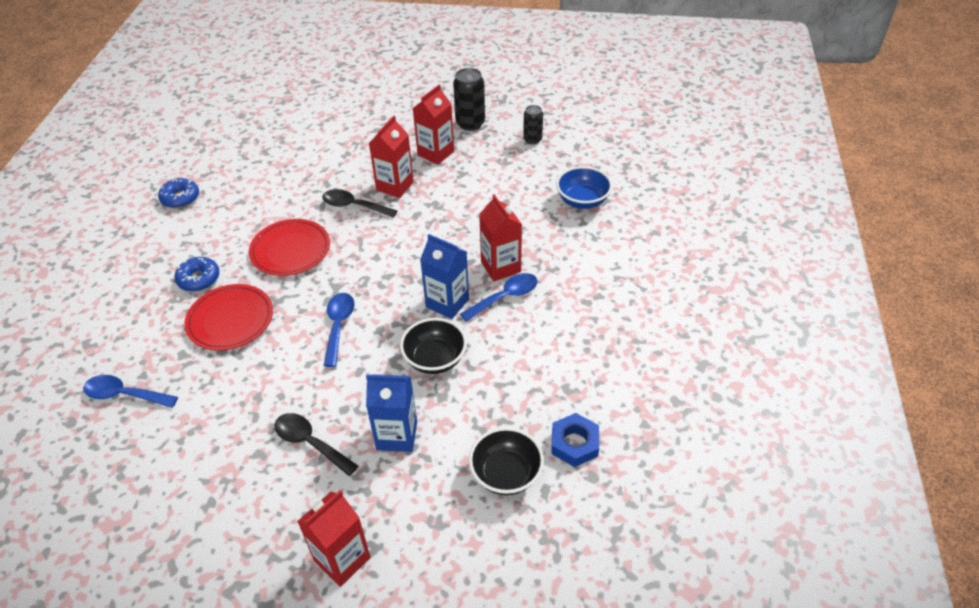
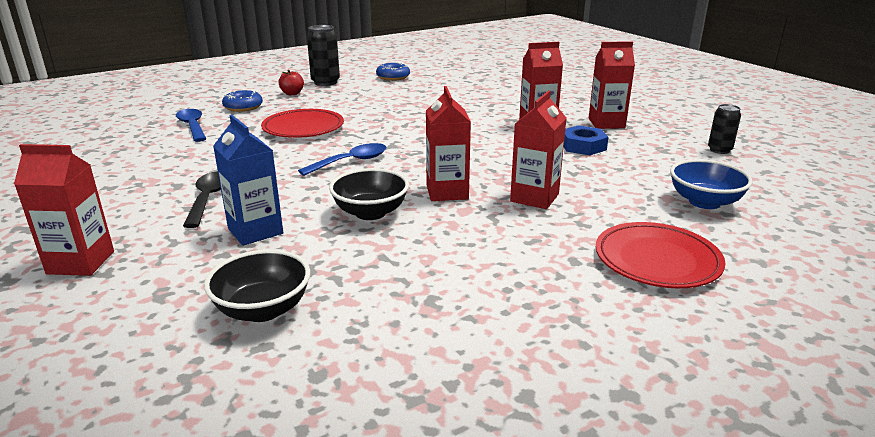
camera: 50 degrees right, 20 degrees down
blue donut [174,257,219,292] -> blue donut moved to [222,90,263,112]
red plate [249,219,330,276] -> red plate moved to [596,222,725,288]
black spoon [322,189,397,218] -> none
blue carton [420,234,469,319] -> red carton [426,86,471,201]
black can [453,68,485,131] -> black can moved to [307,25,340,86]
blue spoon [460,273,538,322] -> none
blue nut [551,413,599,467] -> blue nut moved to [564,125,608,155]
none -> red apple [278,70,304,95]

